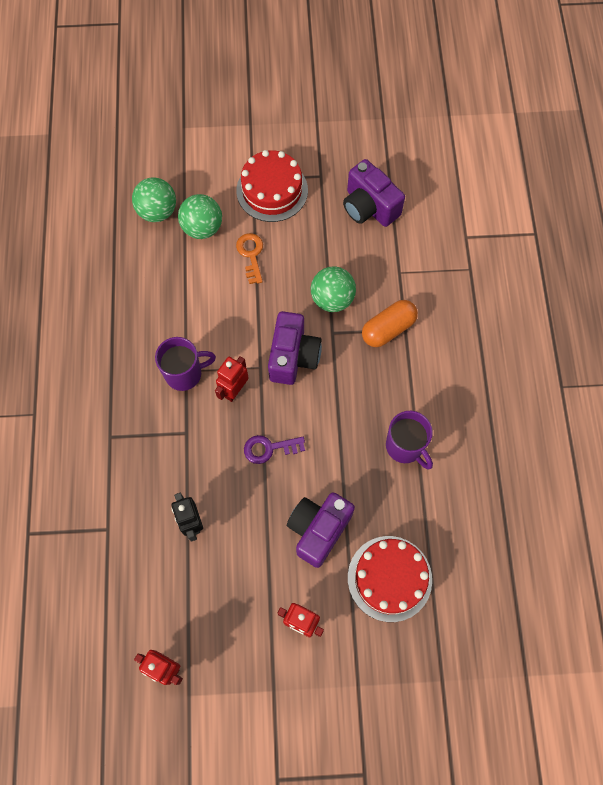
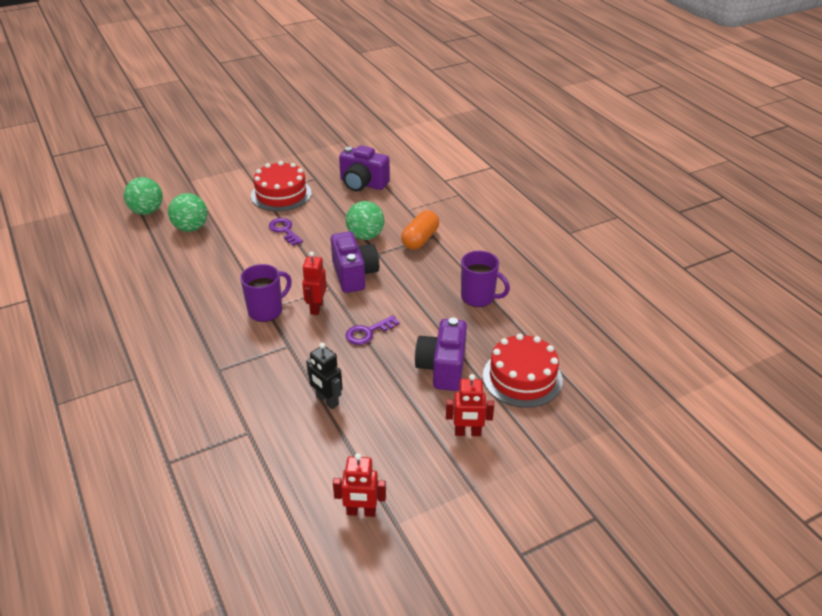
camera: 25 degrees left, 30 degrees down
green ball [178,194,222,239] -> green ball moved to [124,177,163,215]
orange key [236,233,263,284] -> purple key [269,218,303,246]

